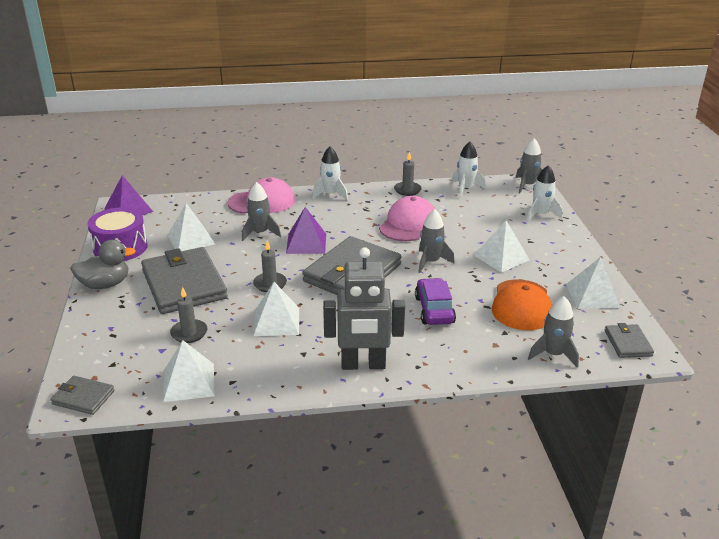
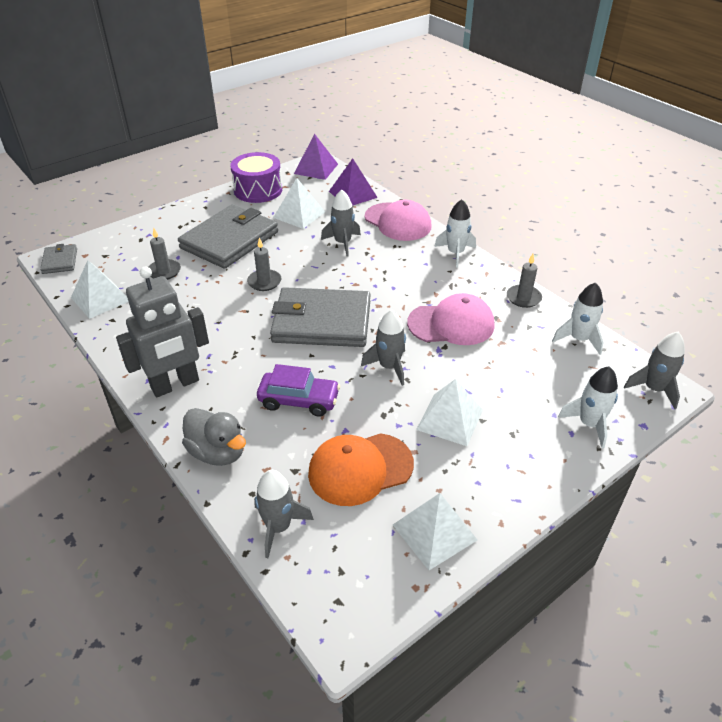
camera: 60 degrees right, 10 degrees up
grey duck [70,240,136,289] -> grey duck moved to [182,408,246,466]
white pyramid [253,282,299,336] -> none
purple pyramid [286,207,326,254] -> purple pyramid moved to [329,158,378,206]
grey robot [323,247,405,370] -> grey robot turned 90 degrees counterclockwise [116,266,209,397]
purple car [415,278,456,325] -> purple car turned 45 degrees clockwise [257,364,340,417]
grey wallet [605,323,654,358] -> none

